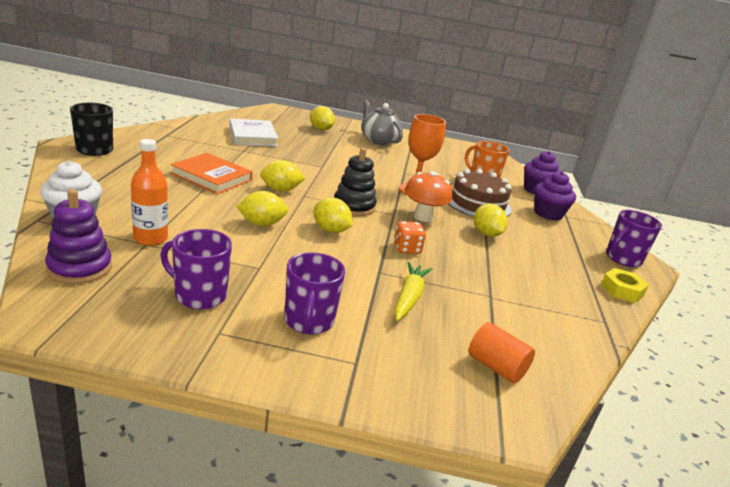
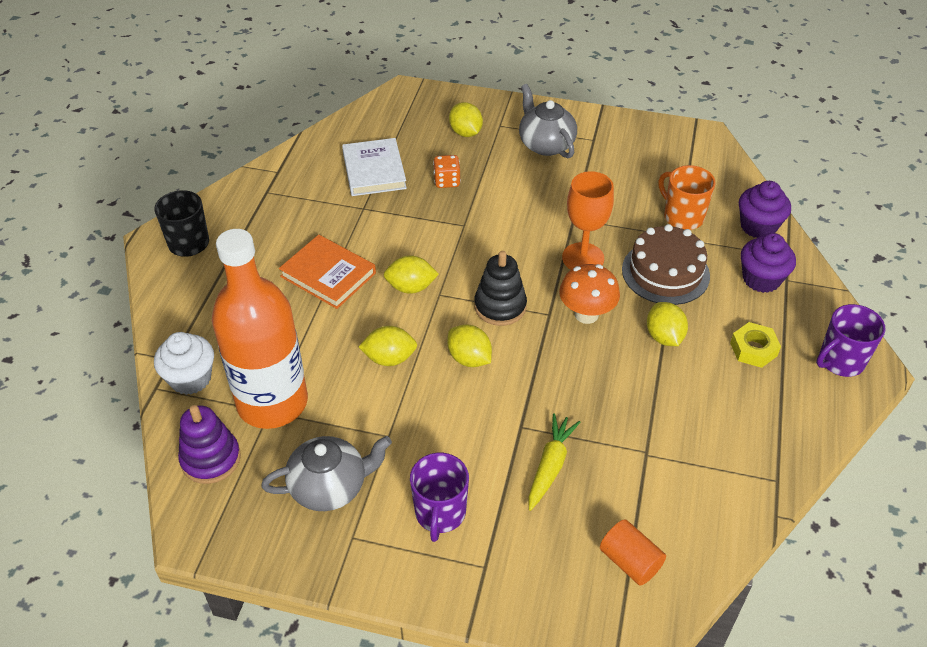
camera: 10 degrees right, 20 degrees up
orange bottle [131,139,168,246] -> orange bottle [212,229,308,429], size x2.04
purple mug [161,229,232,309] -> grey teapot [261,436,392,511]
orange dice [394,221,426,254] -> orange dice moved to [433,155,461,188]
yellow nut [601,268,649,303] -> yellow nut moved to [730,322,781,368]

